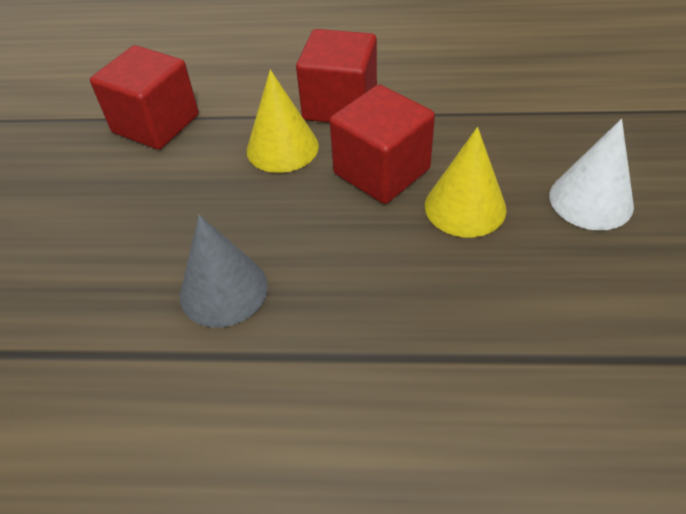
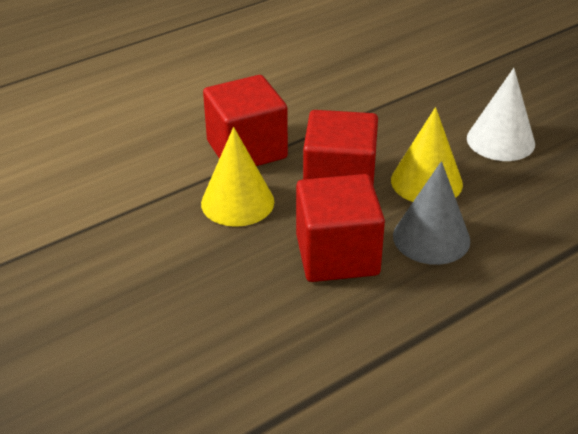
camera: 40 degrees left, 10 degrees down
red cube [90,45,199,150] -> red cube moved to [296,174,385,282]
grey cone [180,215,268,327] -> grey cone moved to [393,161,470,265]

